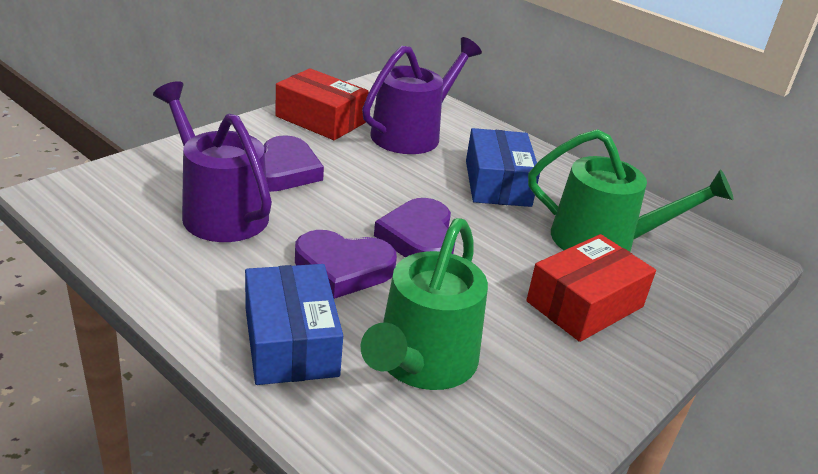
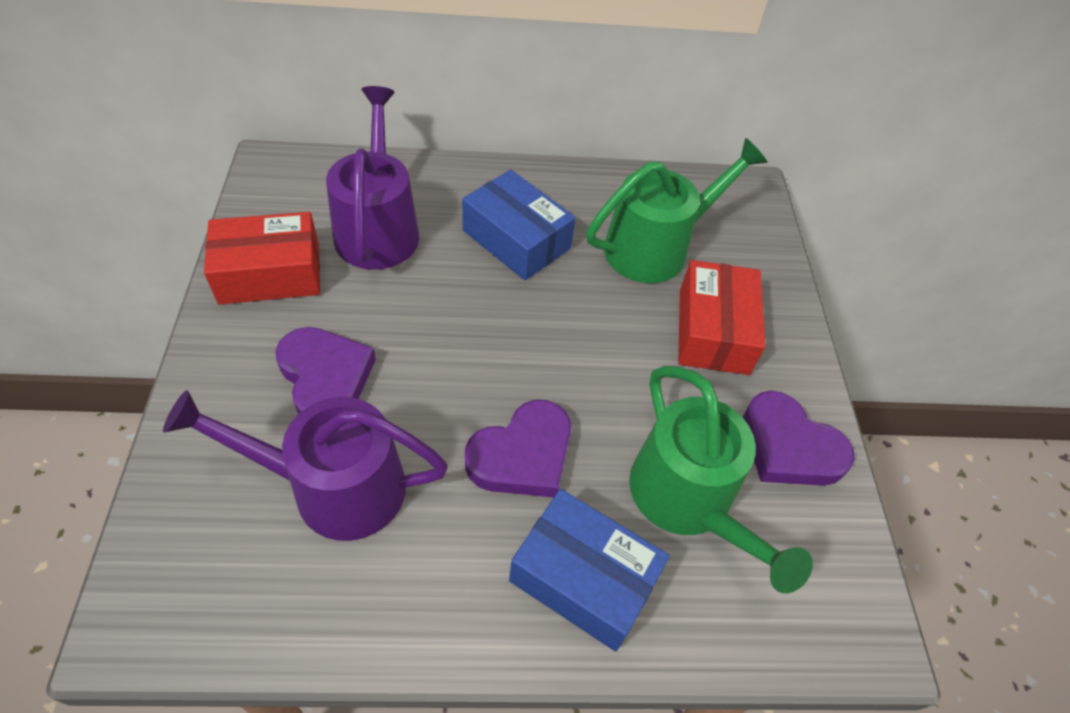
camera: 45 degrees left, 20 degrees up
purple heart [374,198,455,258] -> purple heart moved to [743,391,855,486]

